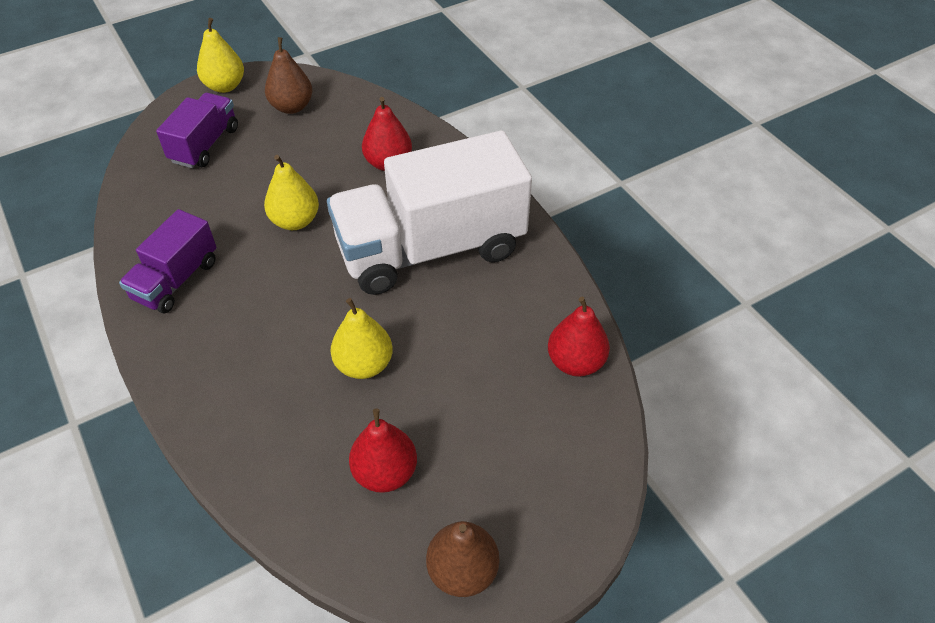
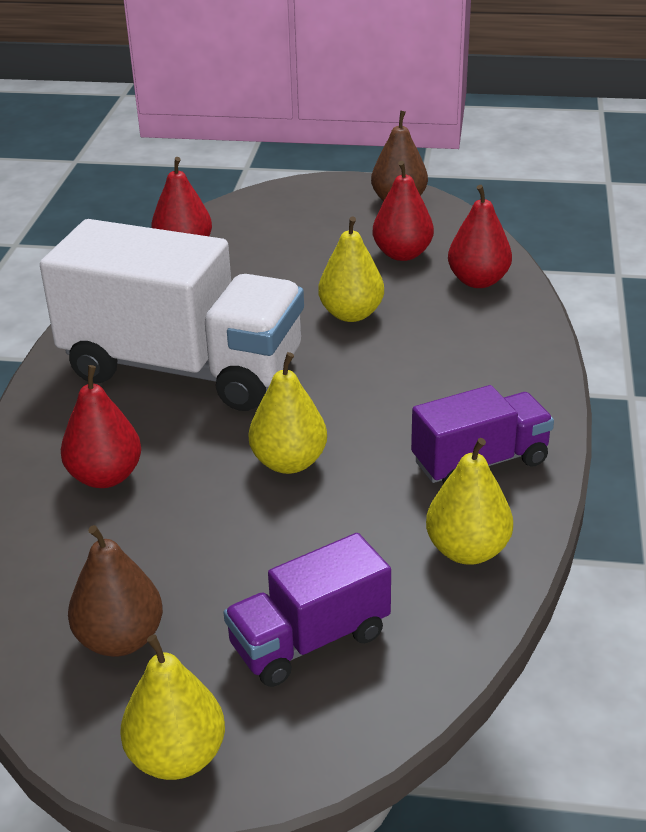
camera: 140 degrees left, 15 degrees down
none -> yellow pear [426,438,513,565]
none -> red pear [448,185,512,288]

